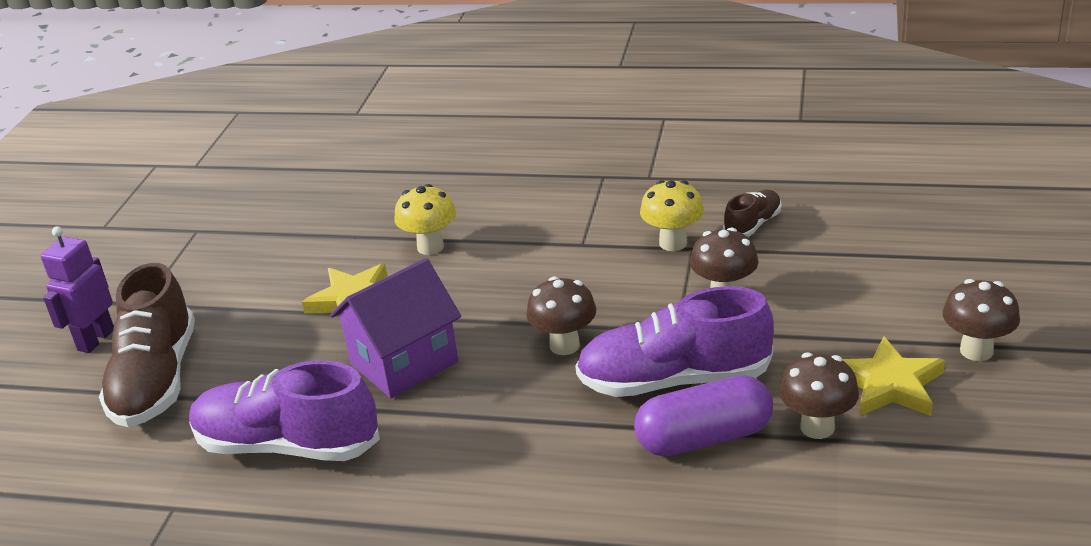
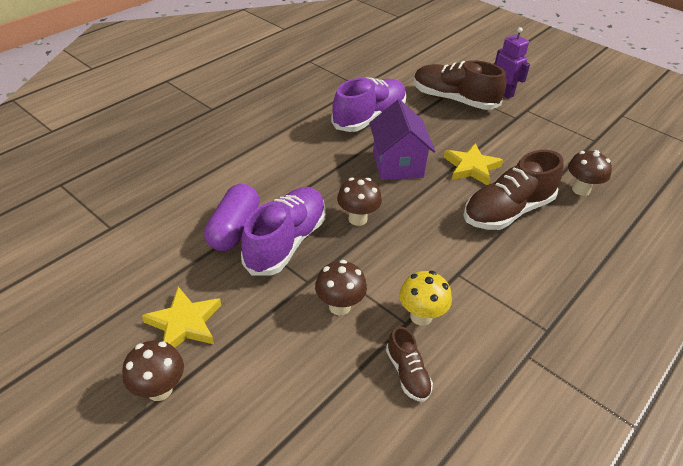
camera: 115 degrees right, 10 degrees up
yellow mushroom [394,184,456,255] -> brown shoe [464,150,564,230]
brown mushroom [779,352,859,439] -> brown mushroom moved to [568,150,612,196]

